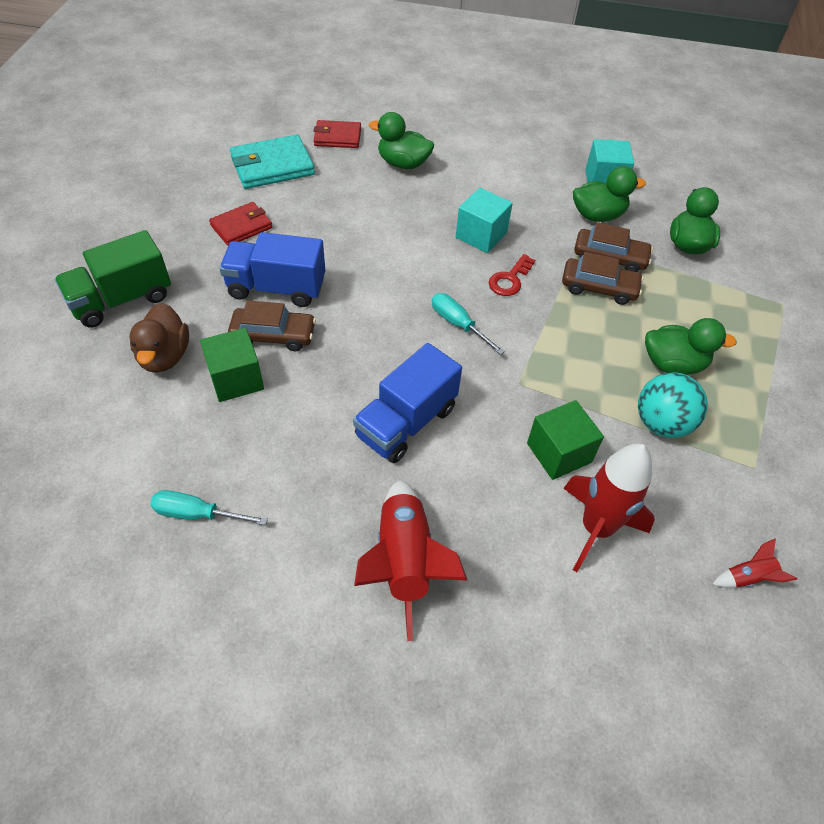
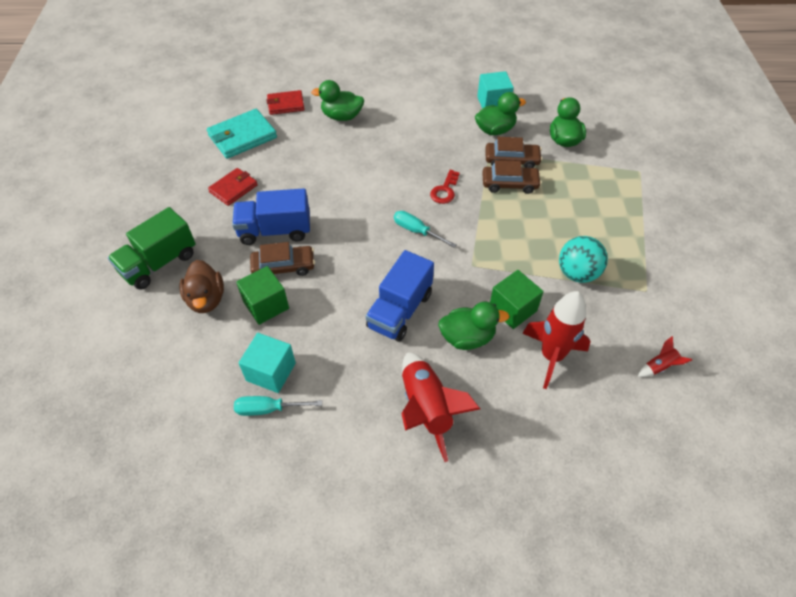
camera: 10 degrees left, 0 degrees up
turquoise cube [456,188,513,253] -> turquoise cube moved to [239,333,296,393]
green duck [645,318,737,375] -> green duck moved to [438,302,510,350]

